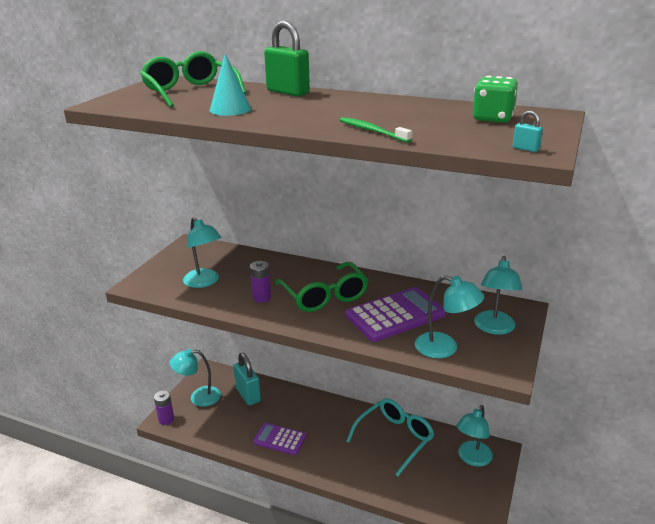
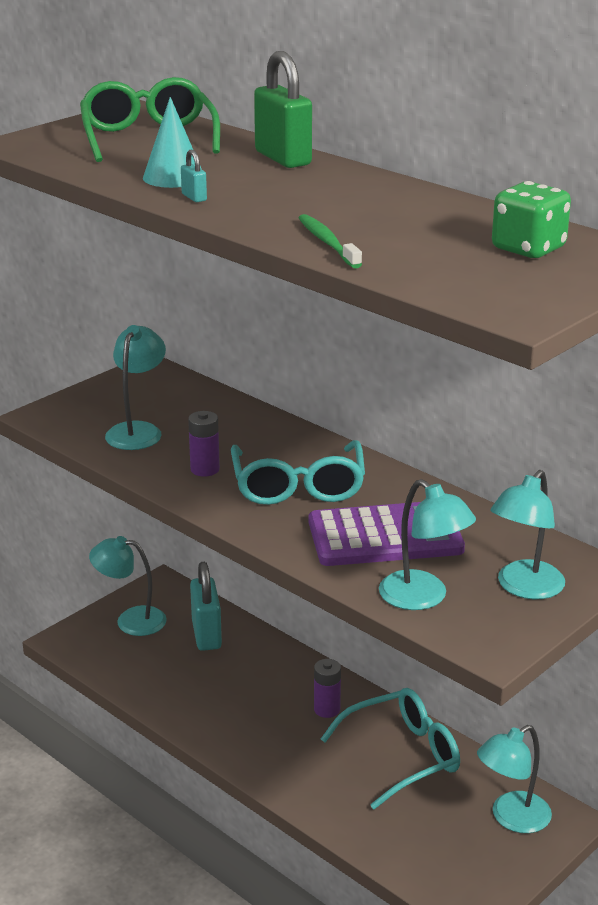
camera: 20 degrees right, 0 degrees up
purple battery [154,391,174,425] -> purple battery moved to [314,659,341,718]
turquoise lamp [183,217,222,288] -> turquoise lamp turned 150 degrees counterclockwise [105,325,166,450]
purple calculator [253,423,307,455] -> none
green glasses [275,262,368,312] -> turquoise glasses [231,440,365,505]
turquoise padlock [512,111,543,152] -> turquoise padlock moved to [181,150,207,202]

